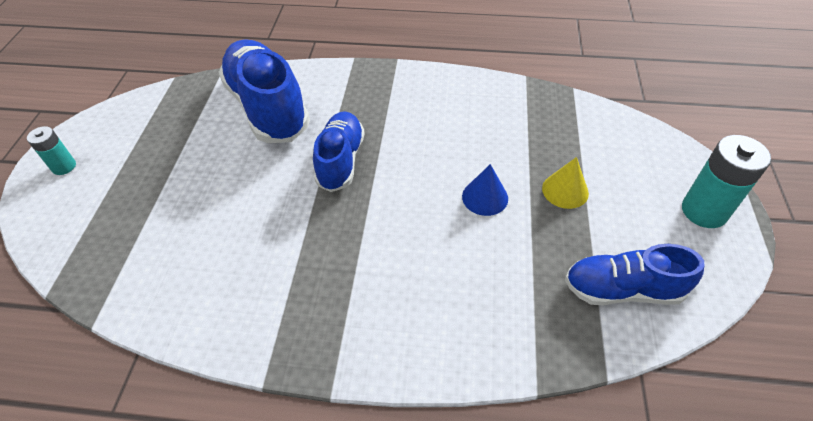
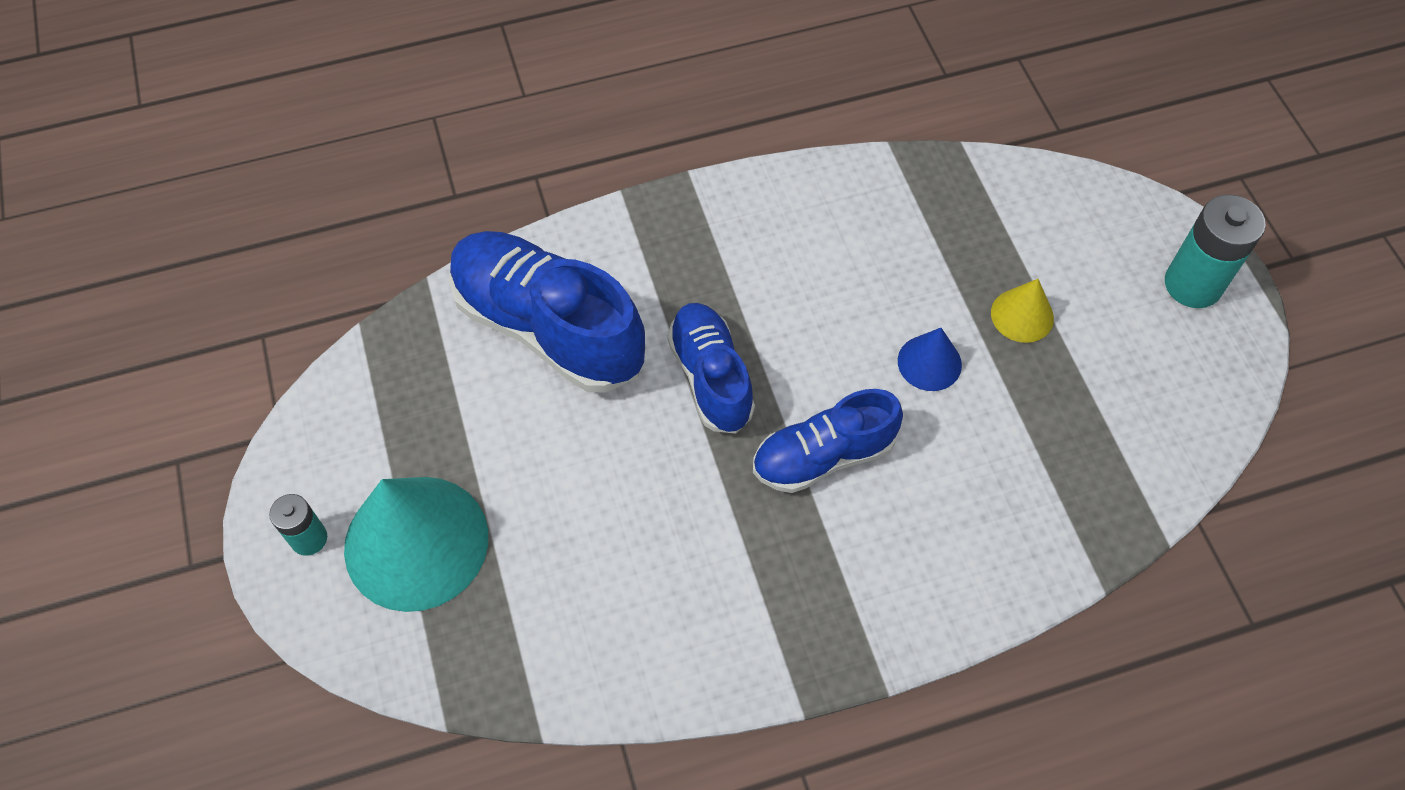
camera: 25 degrees left, 10 degrees up
blue shoe [565,244,704,305] -> blue shoe moved to [753,389,903,493]
none -> turquoise cone [344,477,488,612]

